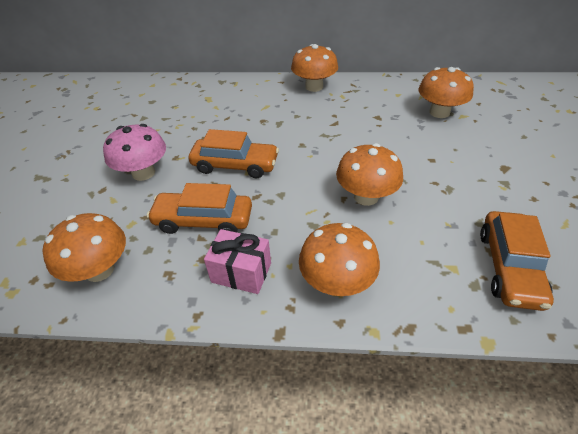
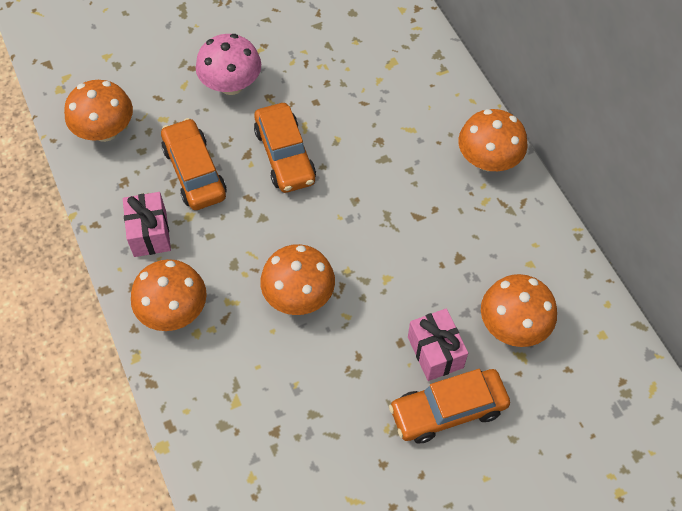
camera: 60 degrees right, 15 degrees up
orange car [480,211,554,311] -> orange car moved to [389,369,510,443]
none -> pink gift [408,308,468,381]

